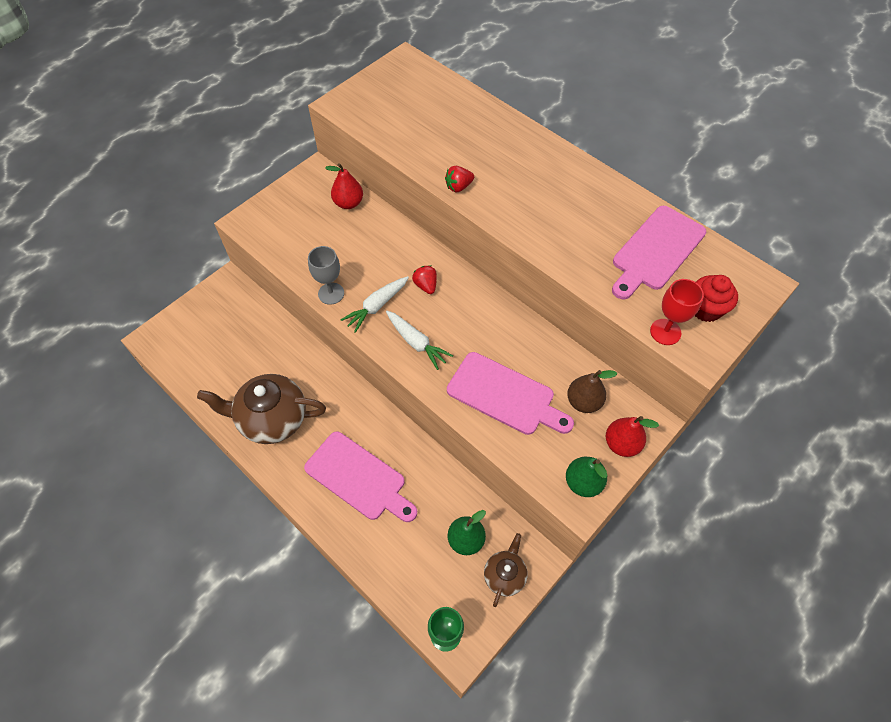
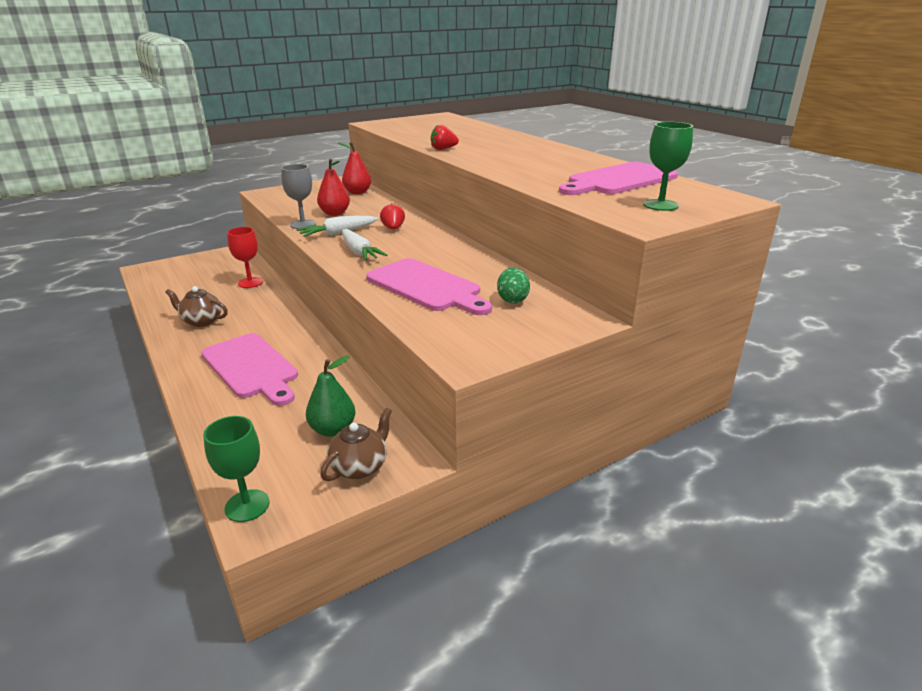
camera: 15 degrees right, 30 degrees down
brown teapot [197,374,326,444] -> brown teapot [165,286,228,327], size x0.54
green pear [566,457,607,497] -> none
brown pear [567,370,618,413] -> green egg [497,268,530,303]
red pear [606,416,659,457] -> red pear moved to [317,159,350,216]
red goblet [650,279,704,345] -> red goblet moved to [227,227,263,288]
red cupcake [695,275,738,322] -> green goblet [643,122,693,211]

